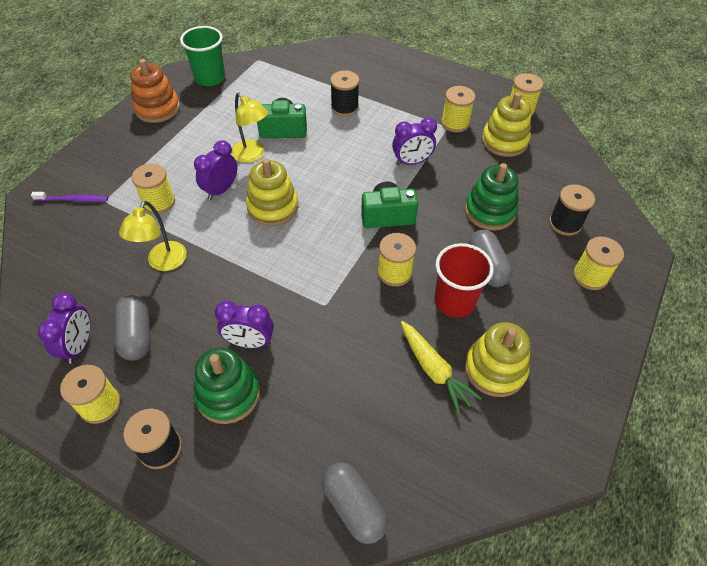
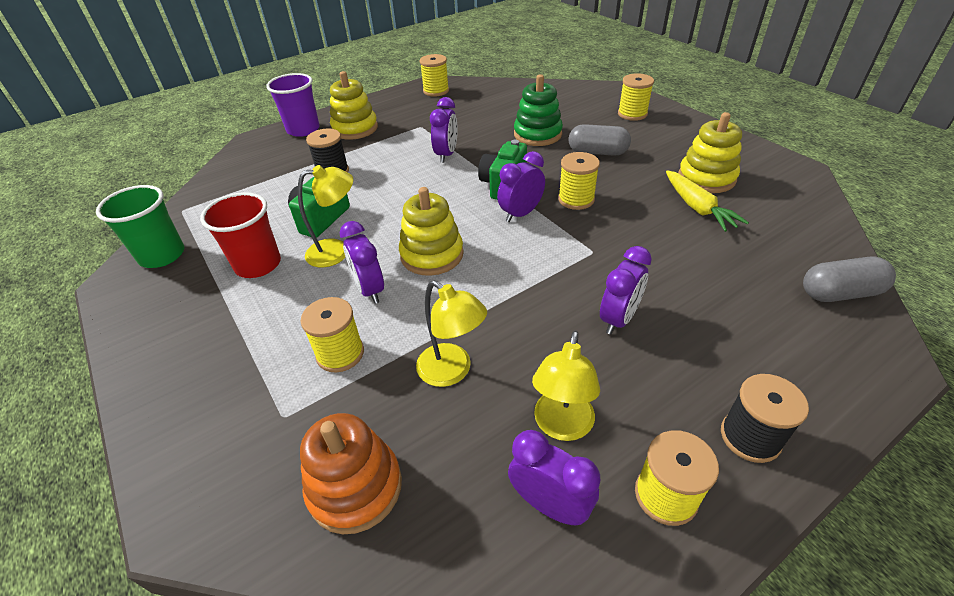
camera: 60 degrees left, 10 degrees down
purple toothbrush [31,192,108,202] -> none
grey capsule [114,295,151,361] -> yellow lamp [532,331,600,441]
orange stacking toy [130,59,180,123] -> orange stacking toy moved to [300,413,402,534]
green stacking toy [193,347,260,424] -> none
yellow carrot [401,321,482,414] -> yellow carrot turned 75 degrees clockwise [666,170,749,232]
red cup [435,243,494,318] -> red cup moved to [200,192,281,278]
yellow spool [441,86,475,132] -> none
yellow stacking toy [482,92,531,157] -> yellow stacking toy moved to [330,71,378,140]
black spool [549,184,595,236] -> none
none -> purple cup [266,73,320,137]
none -> purple clock [497,151,545,222]

